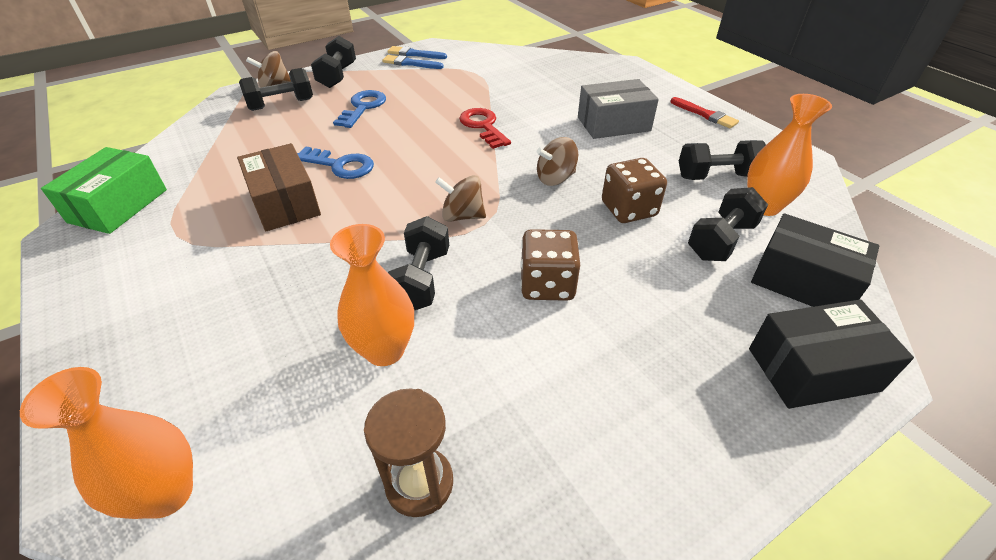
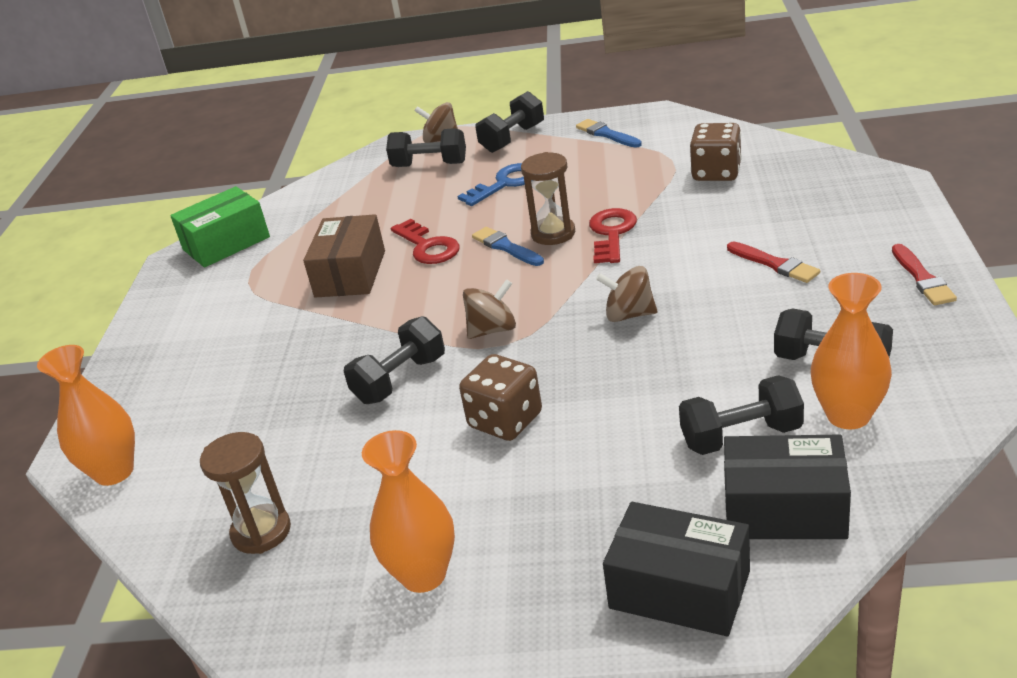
camera: 40 degrees right, 10 degrees down
blue key [297,147,374,179] -> red key [391,219,460,264]
orange vase [330,224,414,366] -> orange vase moved to [362,430,455,593]
blue brush [388,46,447,59] -> blue brush moved to [472,227,544,266]
brown spinning top [435,175,486,222] -> brown spinning top turned 105 degrees clockwise [463,279,516,339]
grey box [578,79,659,139] -> red brush [727,241,820,283]
brown dice [602,158,667,223] -> brown dice moved to [690,123,742,181]
black box [751,213,879,307] -> black box turned 60 degrees counterclockwise [724,434,851,539]
none -> brown hourglass [521,152,575,245]

